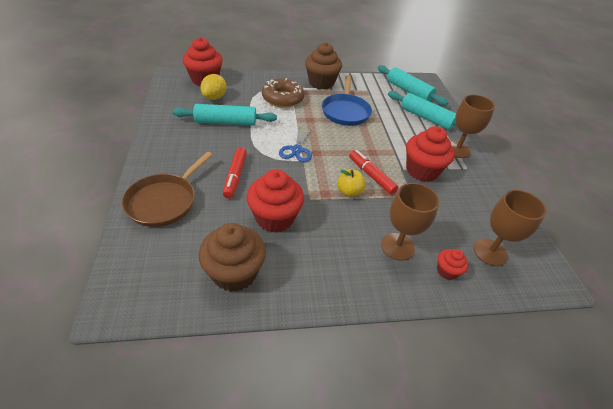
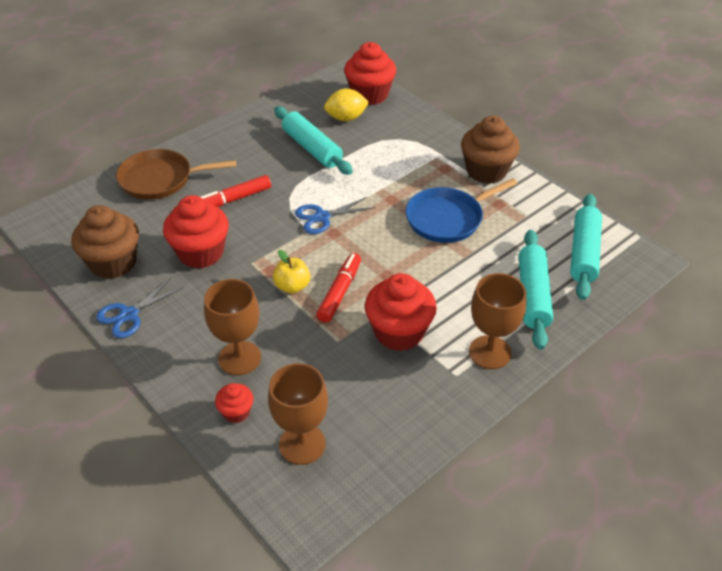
camera: 60 degrees right, 0 degrees up
brown donut [262,78,304,108] -> none
none -> blue scissors [96,278,184,338]

